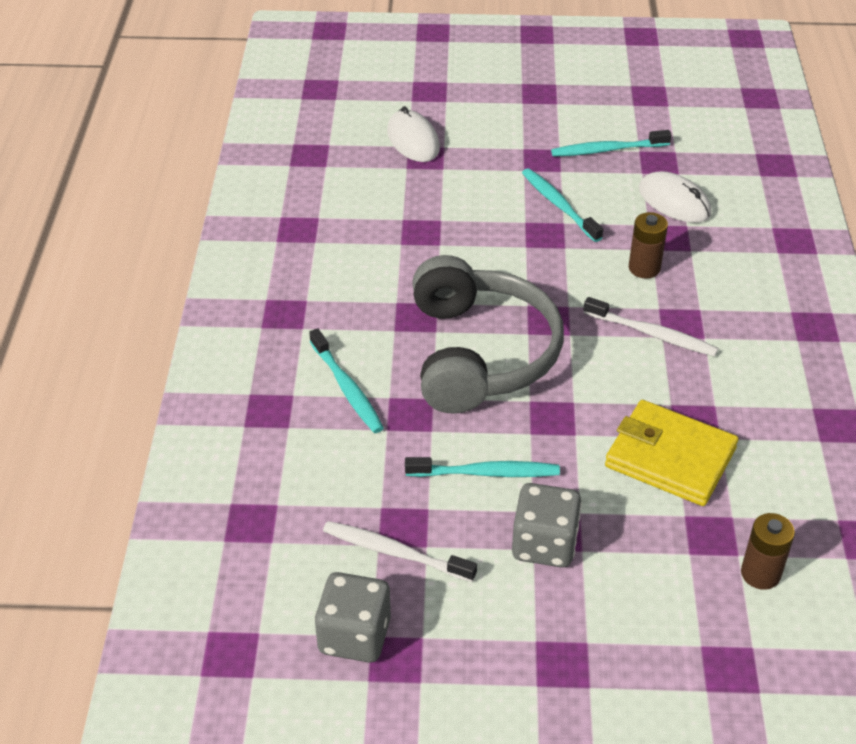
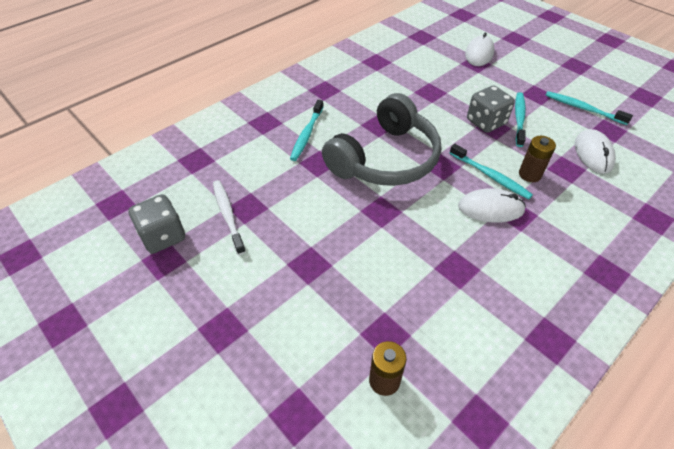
camera: 45 degrees right, 5 degrees up
turquoise toothbrush [405,457,560,477] -> turquoise toothbrush moved to [450,144,533,200]
grey dice [512,483,582,568] -> grey dice moved to [467,86,515,133]
white toothbrush [583,297,718,357] -> white mouse [458,188,526,223]
yellow wallet [605,400,738,506] -> none

